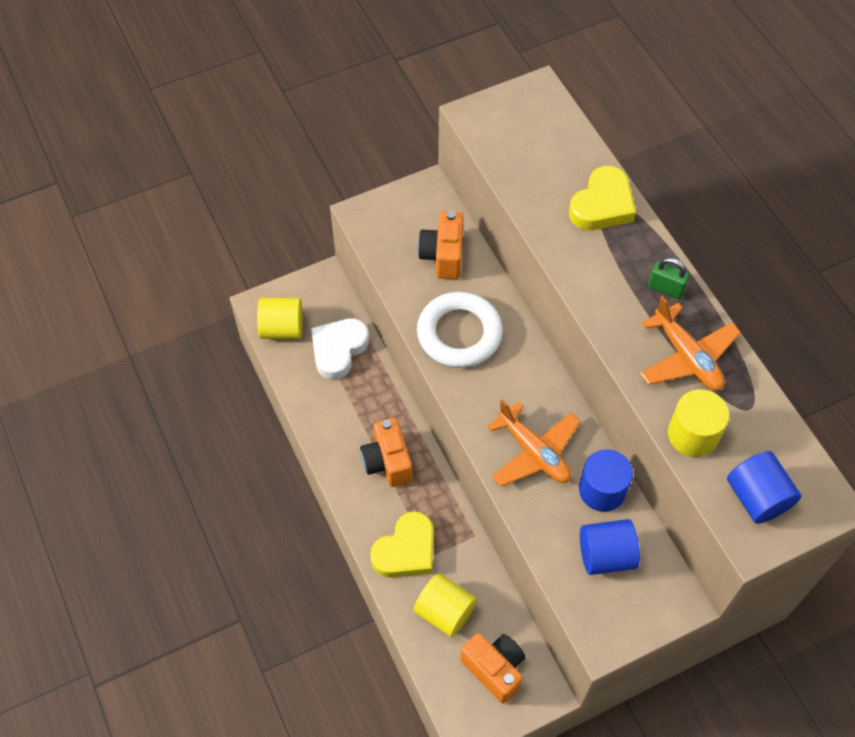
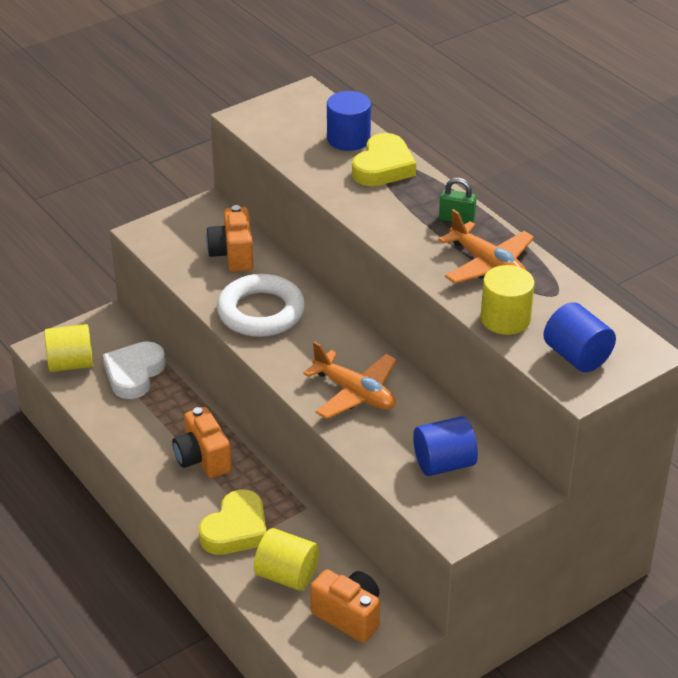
camera: 10 degrees left, 20 degrees down
blue cylinder [579,449,633,512] -> blue cylinder moved to [327,91,371,151]

